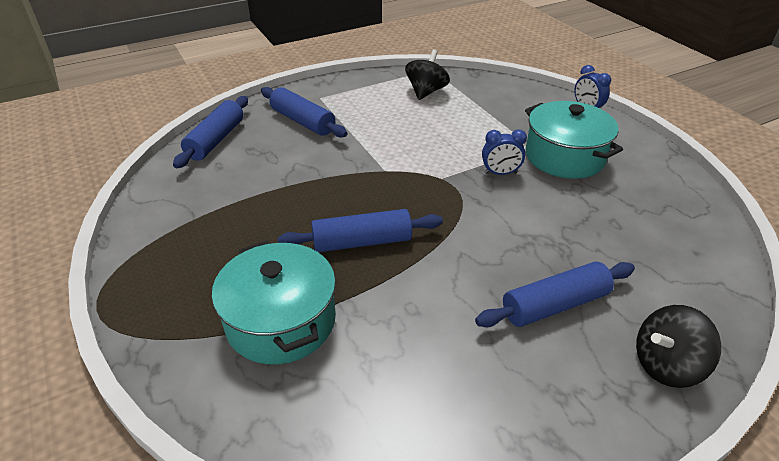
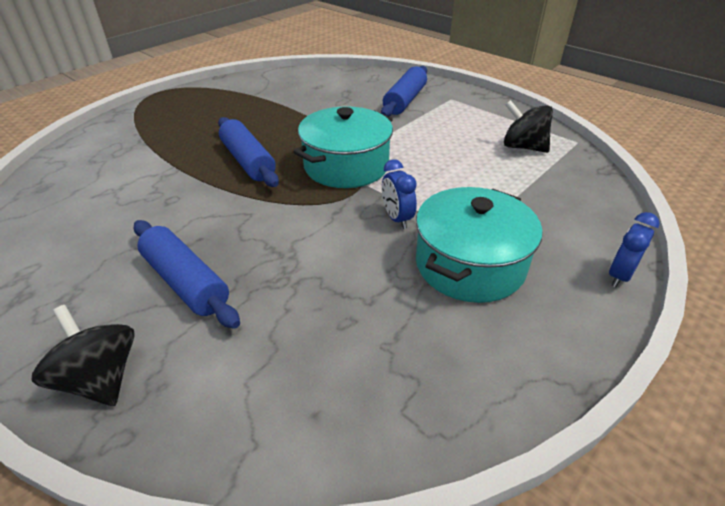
camera: 70 degrees right, 0 degrees up
blue rolling pin [173,96,248,168] -> none
turquoise pot [212,240,336,364] -> turquoise pot moved to [294,106,393,188]
black spinning top [405,49,450,100] -> black spinning top turned 150 degrees counterclockwise [504,100,553,153]

